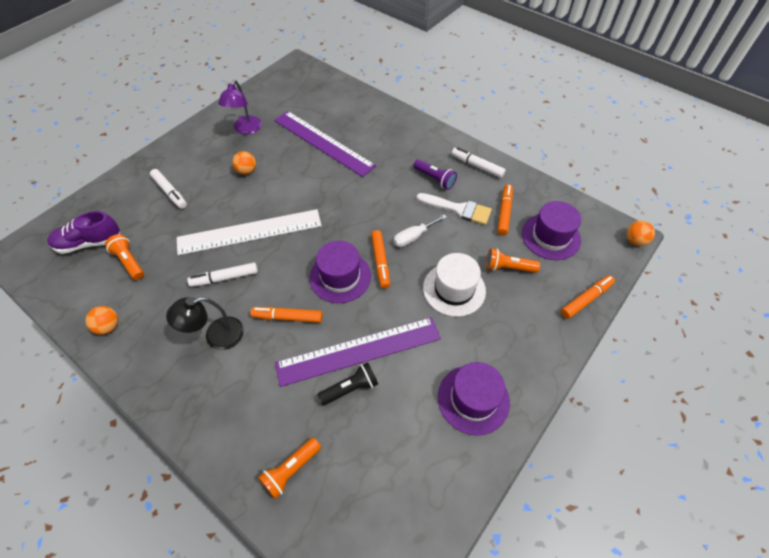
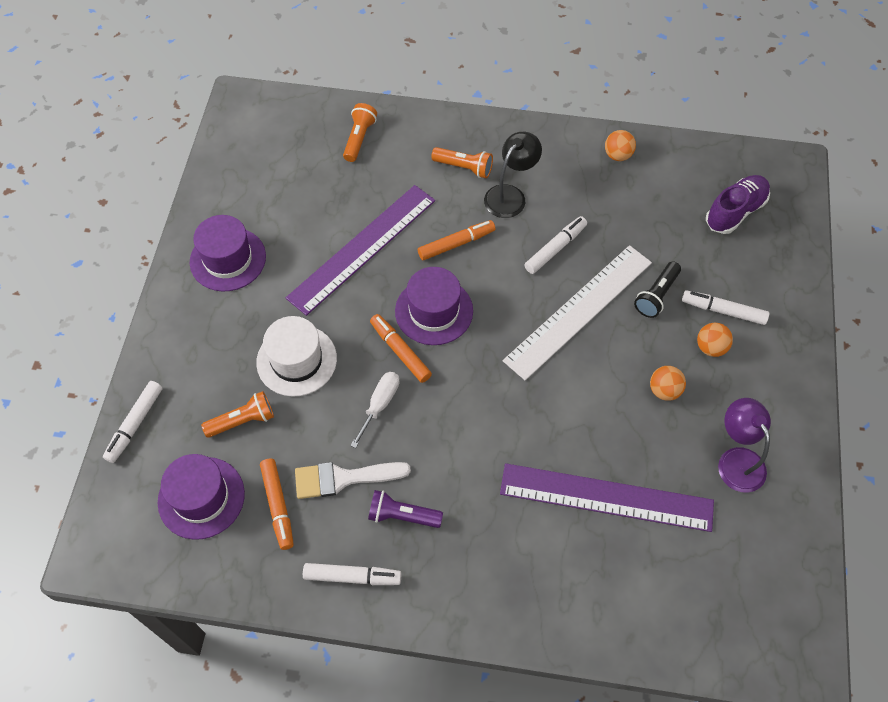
camera: 150 degrees right, 5 degrees up
orange flashlight [105,234,144,280] -> orange flashlight moved to [431,147,493,178]
black flashlight [317,362,378,406] -> black flashlight moved to [634,261,681,318]
orange marker [561,275,615,319] -> white marker [103,381,163,463]
orange ball [626,221,655,246] -> orange ball moved to [697,323,733,357]

